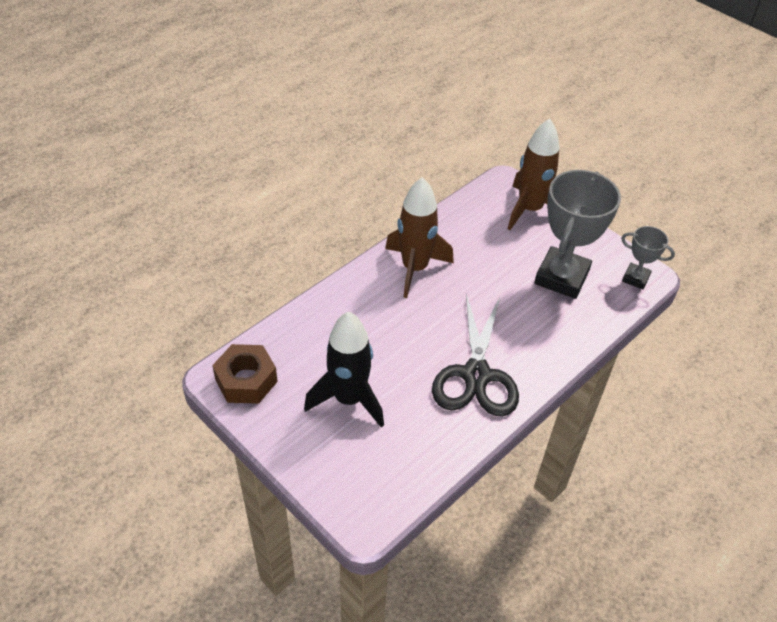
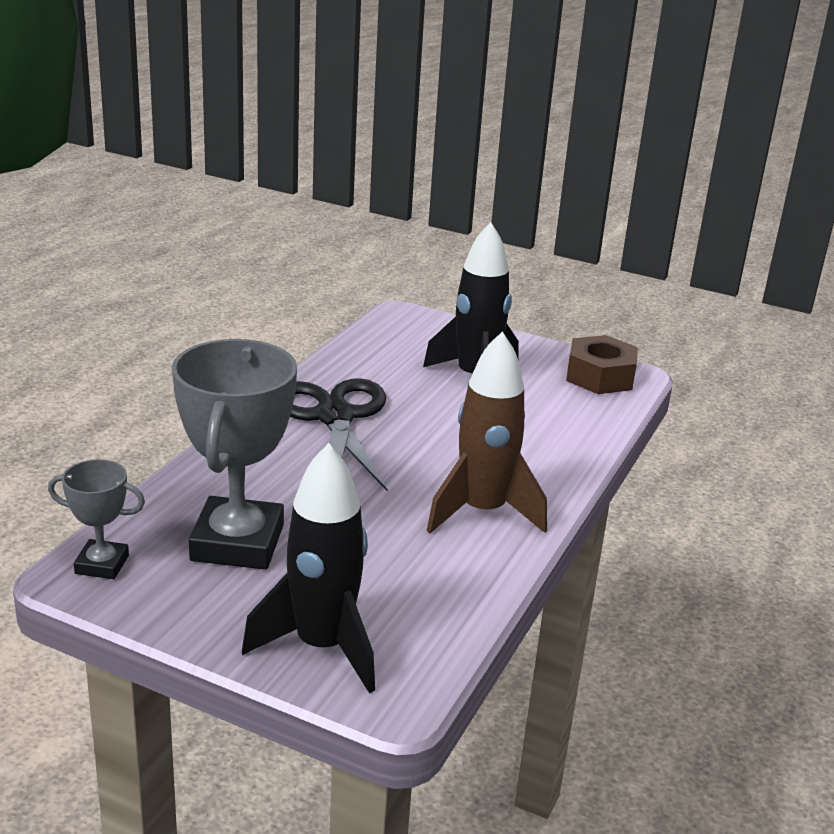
camera: 160 degrees right, 20 degrees down
brown rocket [507,119,559,230] -> black rocket [242,443,375,694]

